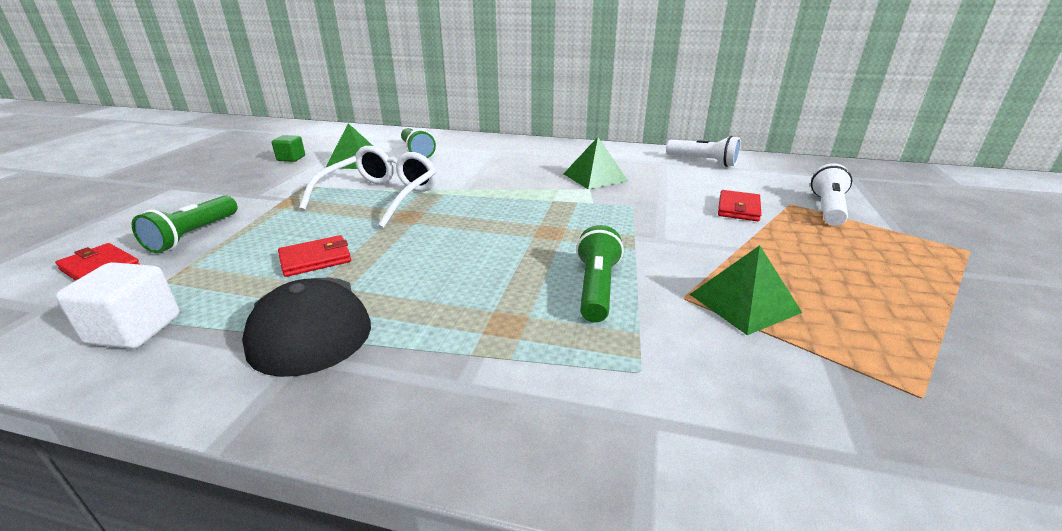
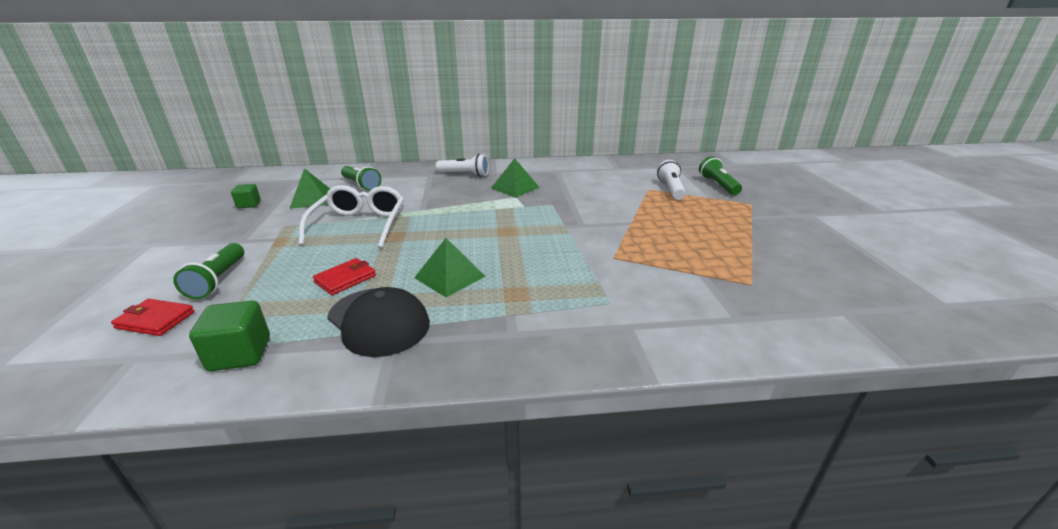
camera: 20 degrees left, 0 degrees up
white cube [56,262,180,349] -> green cube [189,300,270,371]
green flashlight [576,225,624,323] -> green flashlight moved to [699,156,742,195]
white flashlight [666,136,741,167] -> white flashlight moved to [436,154,489,177]
green pyramid [689,245,802,335] -> green pyramid moved to [414,238,485,297]
red wallet [718,190,761,221] -> none

